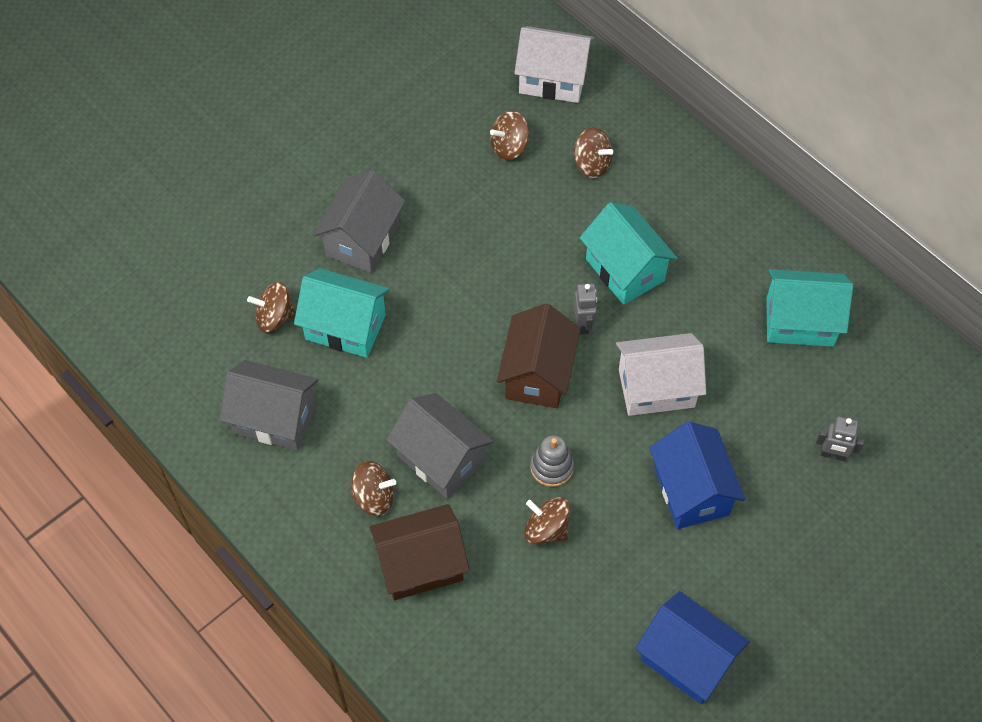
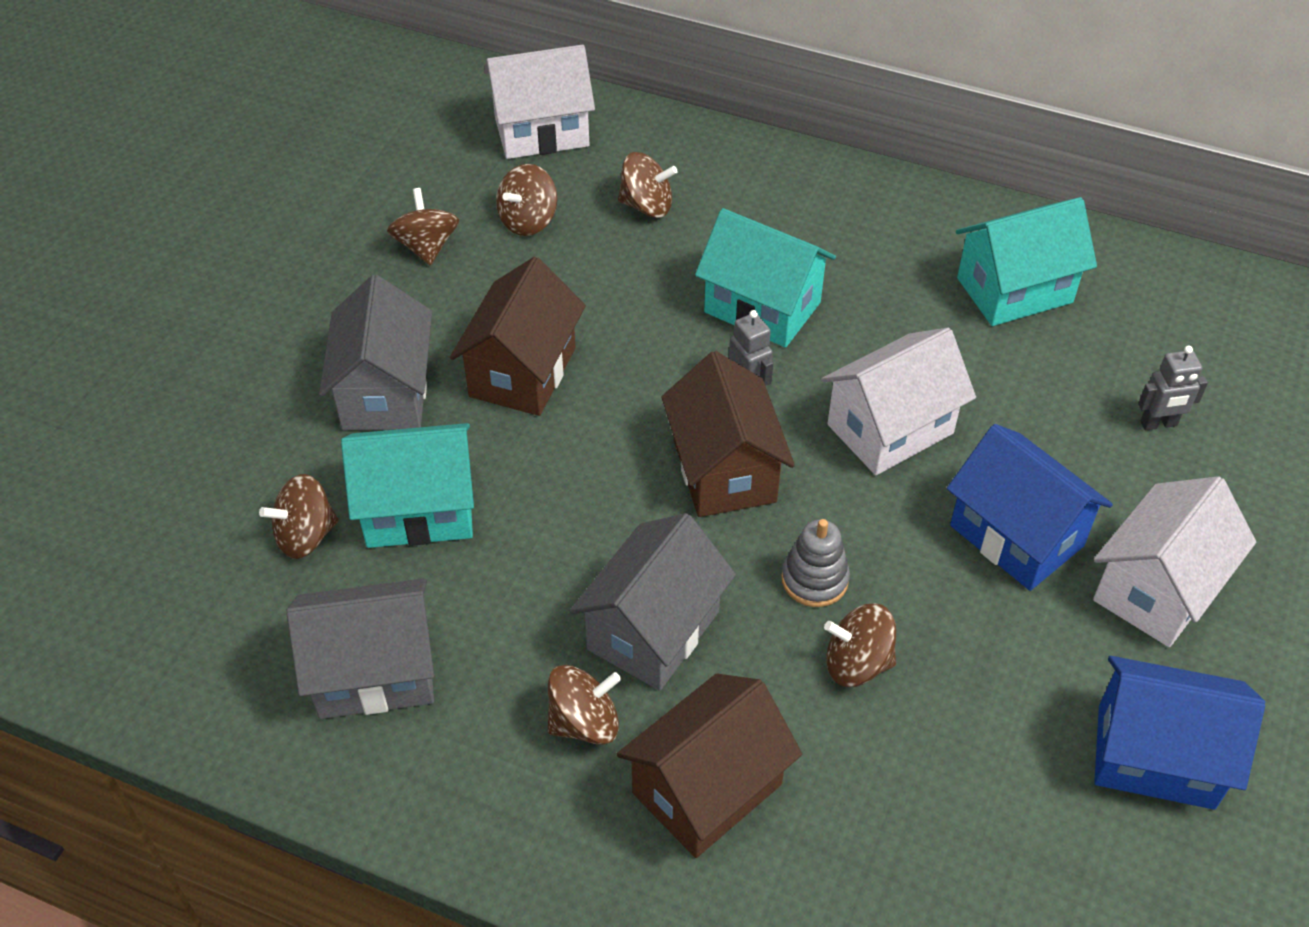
camera: 25 degrees left, 10 degrees down
grey house [386,393,494,499] -> grey house turned 75 degrees counterclockwise [570,513,736,691]
none -> brown spinning top [387,188,459,266]
none -> brown house [450,257,586,416]
none -> white house [1093,476,1256,647]

